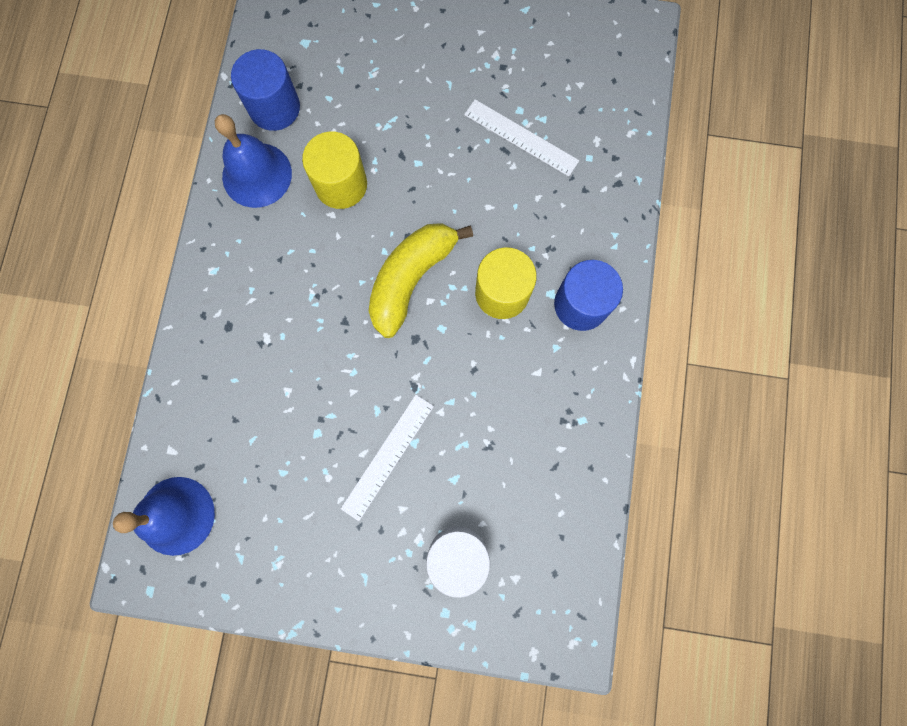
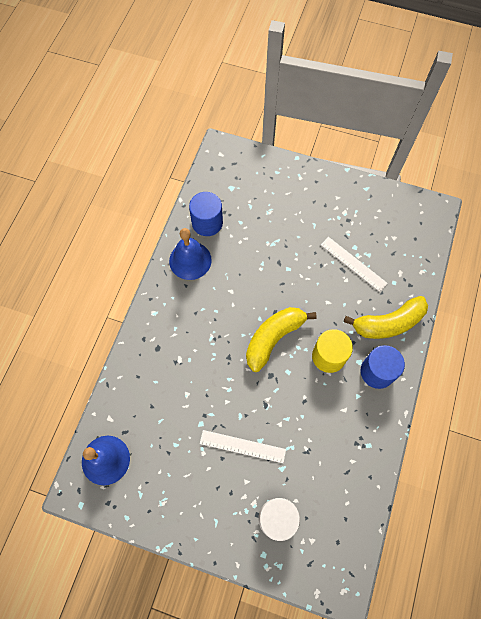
camera: 10 degrees right, 10 degrees down
yellow cylinder [302,132,367,209] -> none
white ruler [341,395,434,521] -> white ruler turned 60 degrees clockwise [200,430,286,463]
none -> yellow banana [343,296,428,339]

